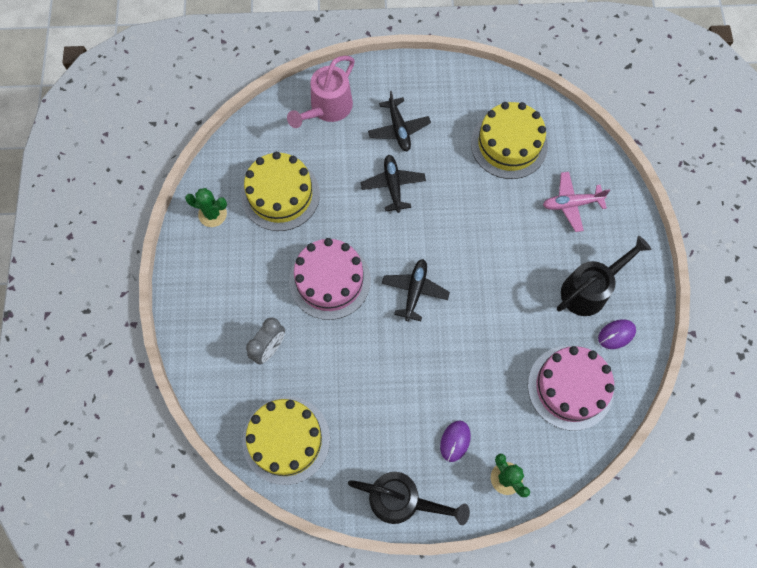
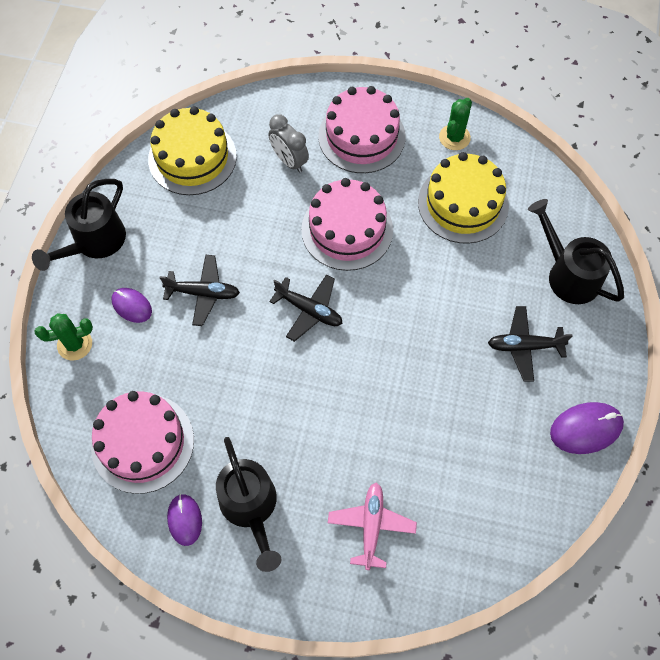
camera: 105 degrees right, 5 degrees down
pink watering can [287,56,355,128] -> black watering can [528,199,624,304]
black plane [361,155,426,213] -> black plane moved to [160,255,240,326]
yellow cake [471,102,548,179] -> none
none -> pink cake [318,86,406,173]
none -> purple mouse [550,402,624,454]

